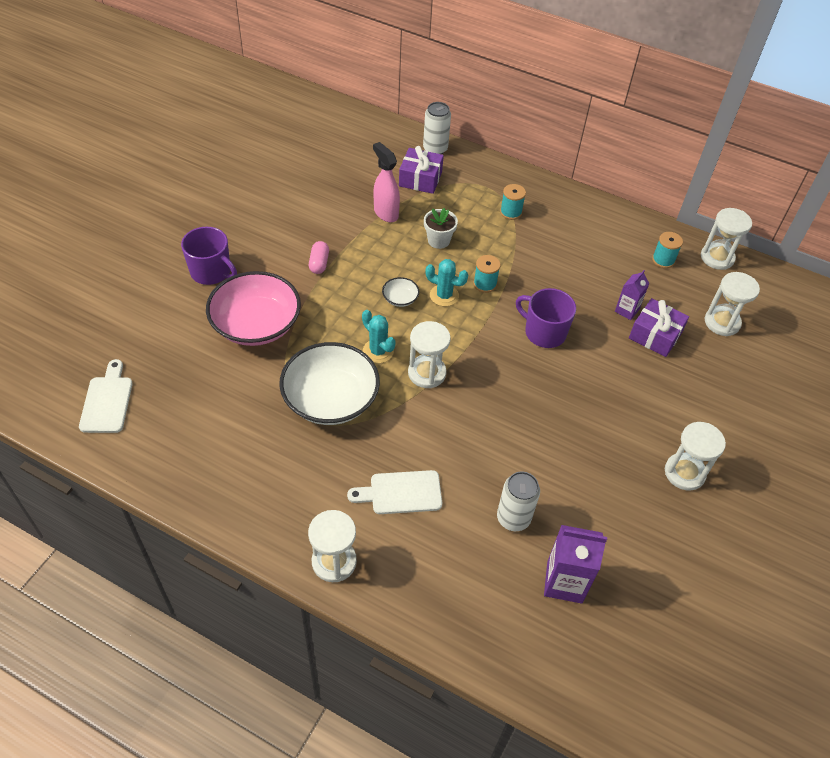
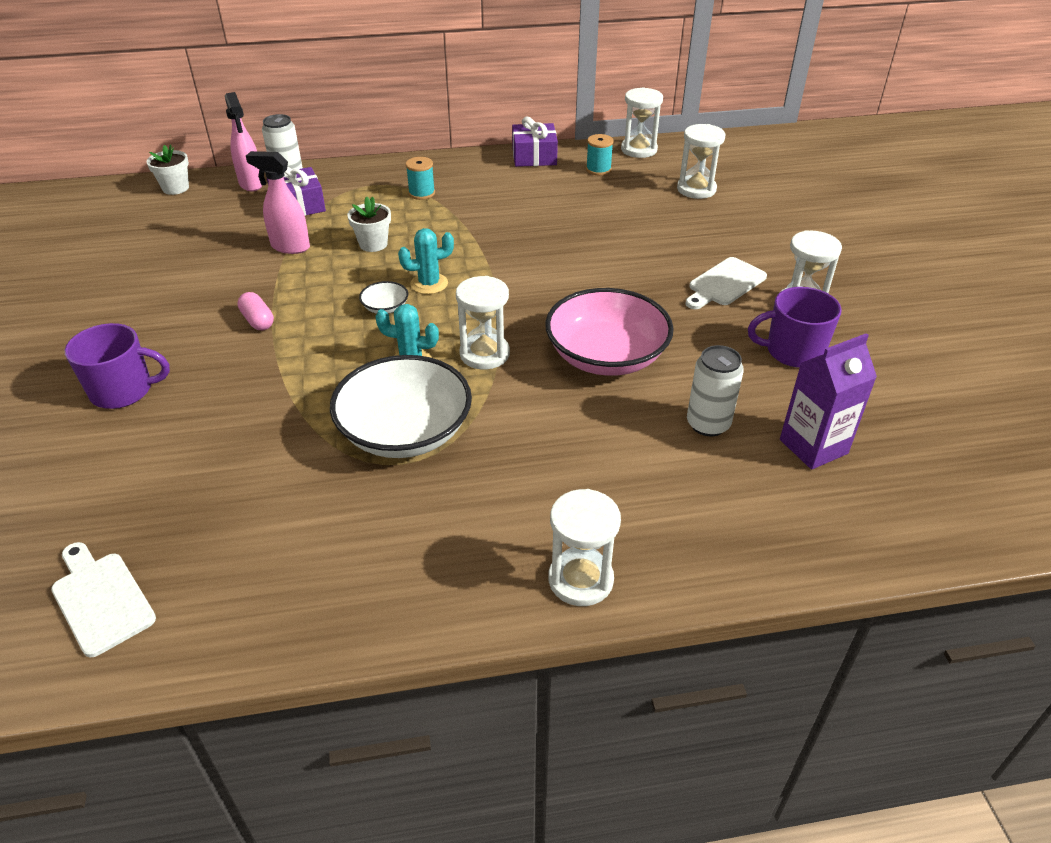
camera: 35 degrees left, 10 degrees down
pink bowl [206,271,301,346] -> pink bowl moved to [545,288,674,376]
white cutting board [347,470,442,514] -> white cutting board moved to [685,257,767,309]
turquoise spool [473,255,501,293] -> none
purple mug [516,288,576,348] -> purple mug moved to [748,287,842,368]
purple carton [615,270,650,320] -> none
purple gift [629,298,689,357] -> purple gift moved to [512,117,558,167]
none -> white flower pot [146,144,189,195]
none -> pink spray bottle [225,92,263,191]

